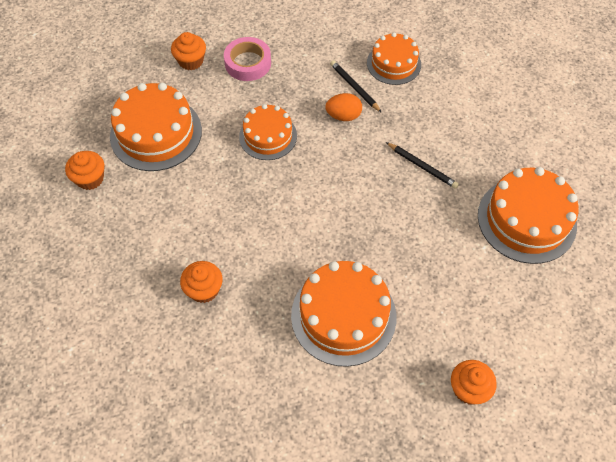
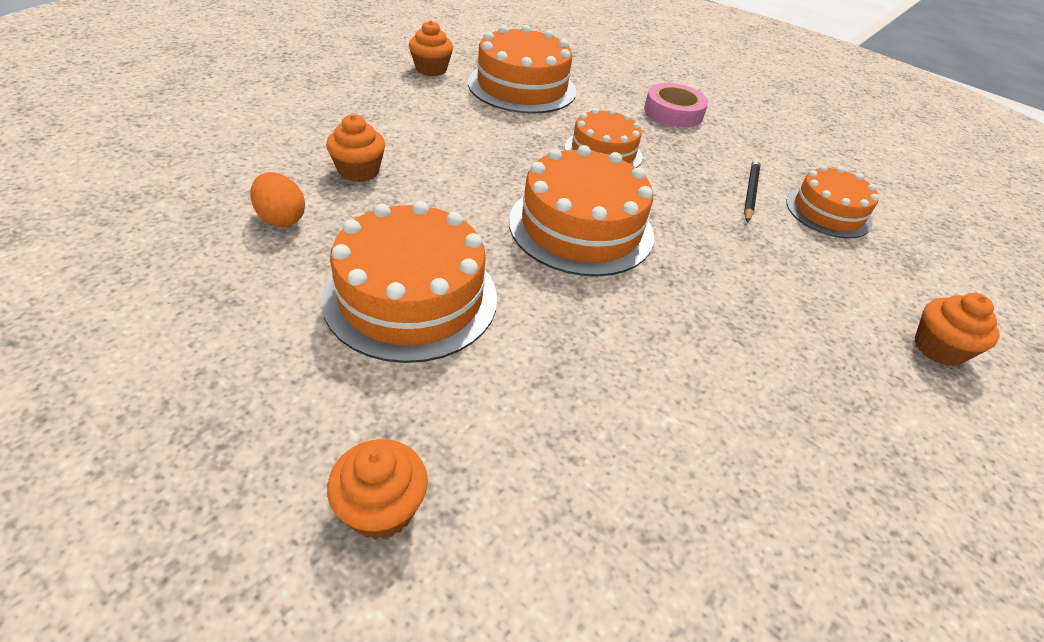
camera: 50 degrees right, 15 degrees down
orange cupcake [171,32,206,70] -> orange cupcake moved to [915,293,999,366]
orange egg [325,93,362,121] -> orange egg moved to [251,172,305,227]
black pencil [386,142,459,189] -> none
orange cake [478,167,579,264] -> orange cake moved to [509,145,654,276]

